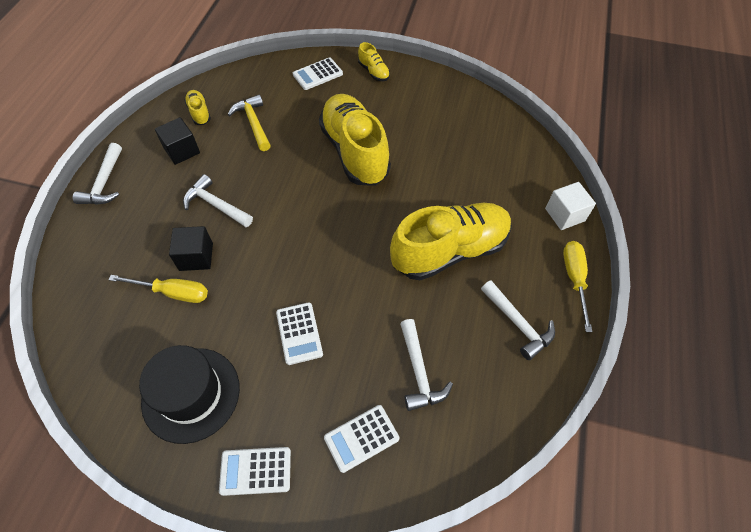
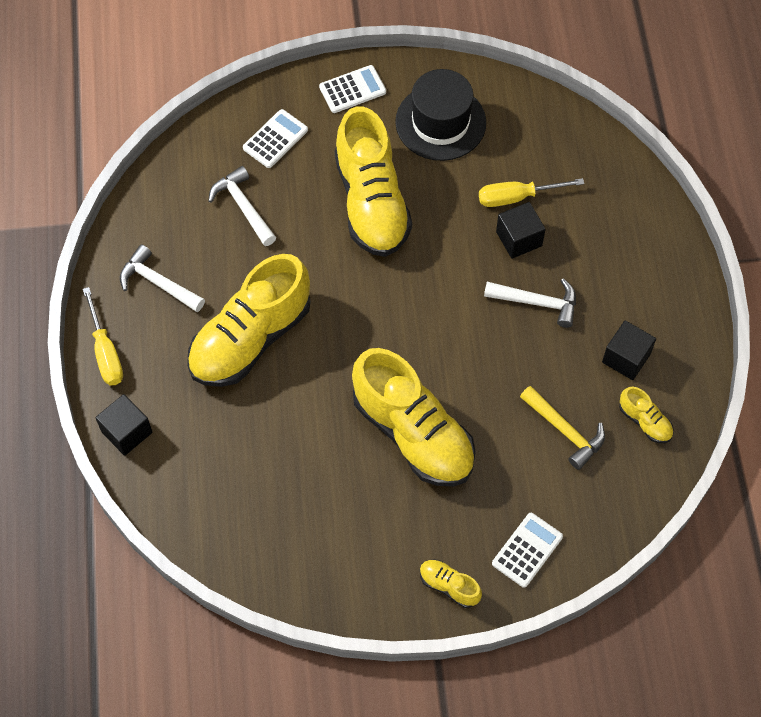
camera: 160 degrees right, 5 degrees up
white hammer [73,143,122,205] -> none
white calculator [276,302,323,365] -> yellow shoe [335,106,412,257]
white cube [545,182,596,230] -> black cube [95,394,152,456]

